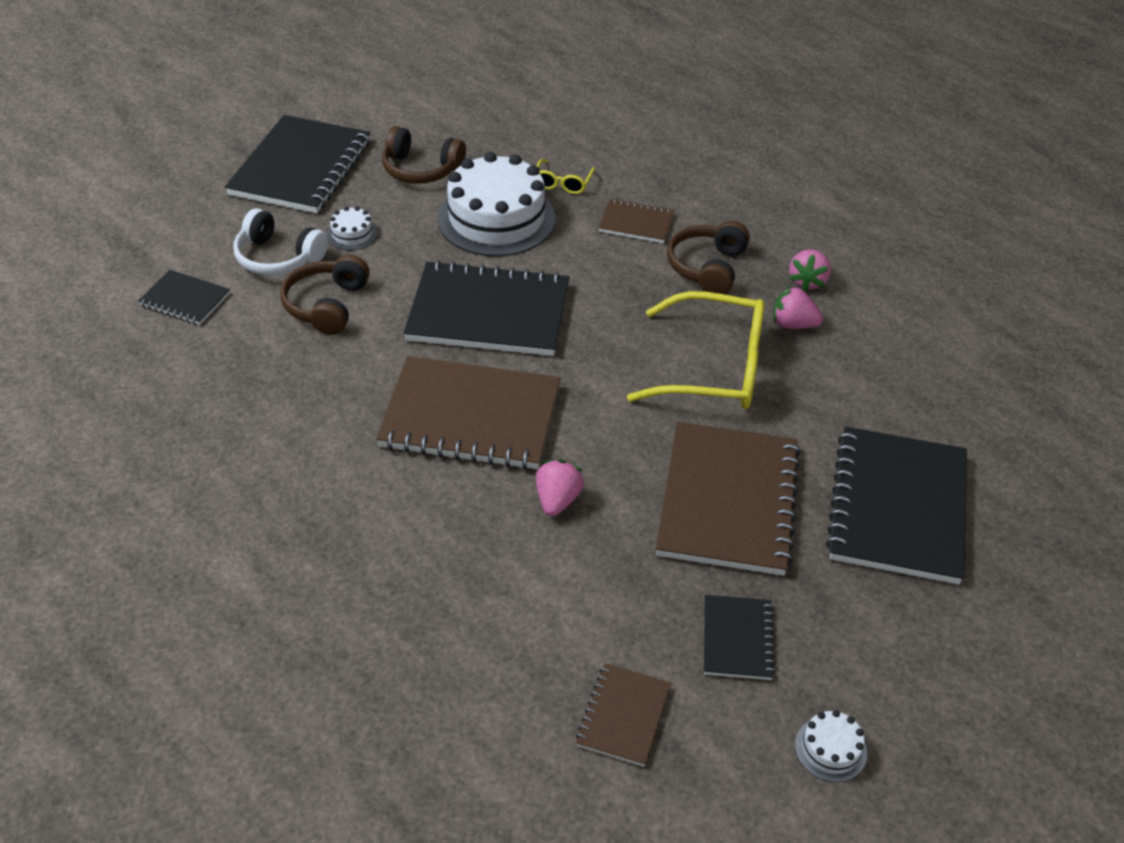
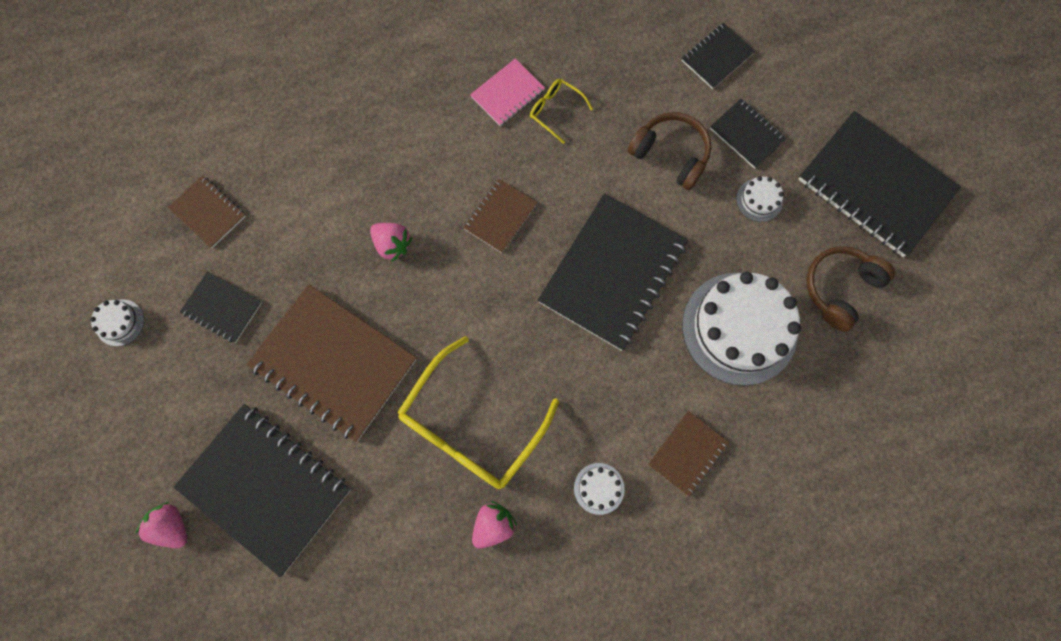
camera: 115 degrees right, 30 degrees up
white headphones [234,208,328,276] -> black notebook [710,99,787,169]
brown notebook [376,356,561,470] -> brown notebook [463,179,537,253], size x0.49
yellow glasses [537,159,595,194] -> yellow glasses moved to [530,79,593,144]
brown headphones [667,220,750,294] -> white cake [574,463,625,515]
pink strawberry [789,249,831,291] -> pink strawberry moved to [135,502,187,548]
none -> pink notebook [470,58,545,126]

